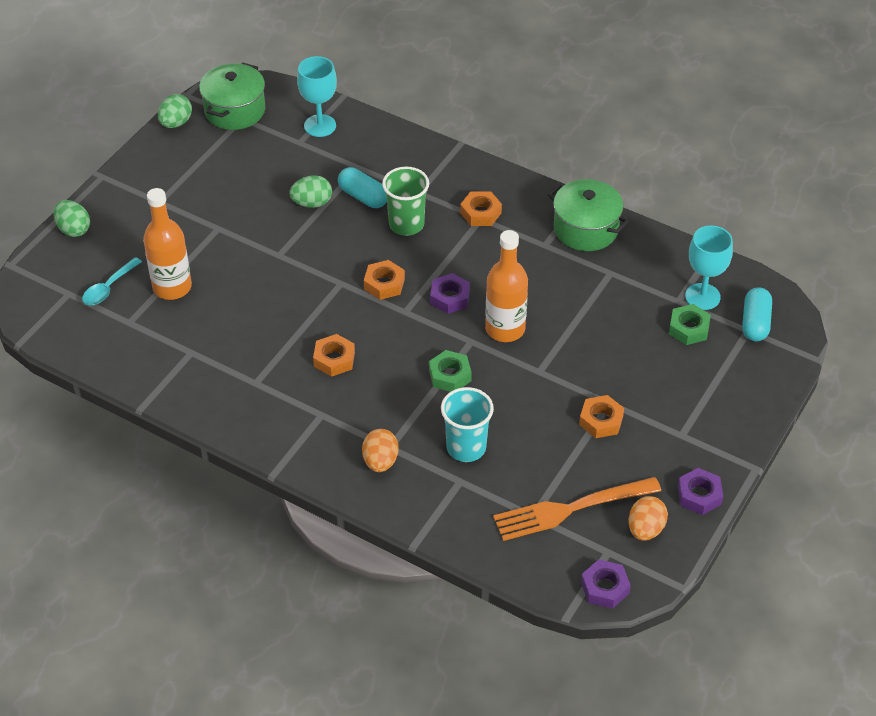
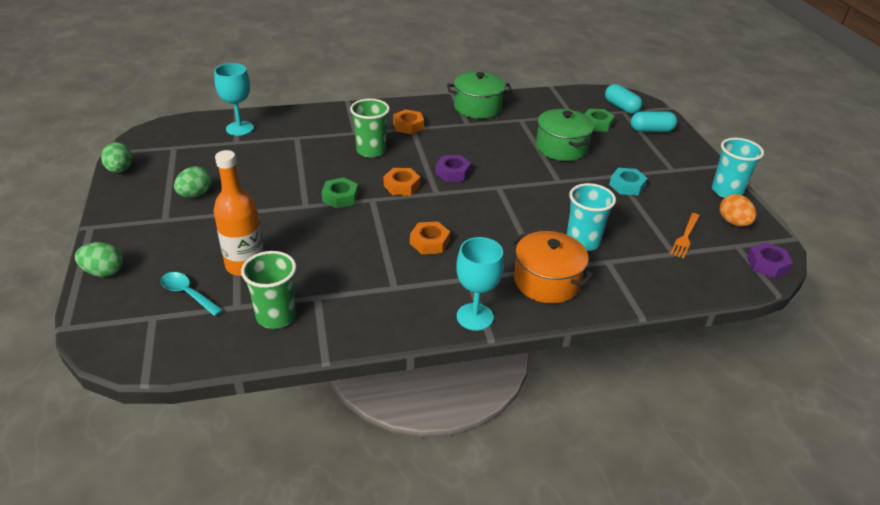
camera: 45 degrees left, 10 degrees down
turquoise spoon [82,257,142,305] -> turquoise spoon turned 135 degrees clockwise [161,272,223,316]
green pot [199,62,265,130] -> green pot moved to [536,109,594,161]
green egg [289,175,332,208] -> green egg moved to [174,166,212,198]
turquoise capsule [338,167,387,208] -> turquoise capsule moved to [631,111,677,132]
orange egg [362,429,399,472] -> orange pot [510,231,594,304]
green nut [429,350,472,392] -> green nut moved to [322,177,358,209]
orange bottle [485,230,528,342] -> none
orange fork [493,477,661,541] -> orange fork [670,213,700,258], size x0.55
orange nut [579,395,624,438] -> turquoise nut [609,168,648,196]
purple nut [678,468,723,515] -> turquoise cup [712,138,764,198]
turquoise goblet [685,225,733,310] -> turquoise goblet moved to [456,237,504,331]
none -> green cup [241,251,296,329]

